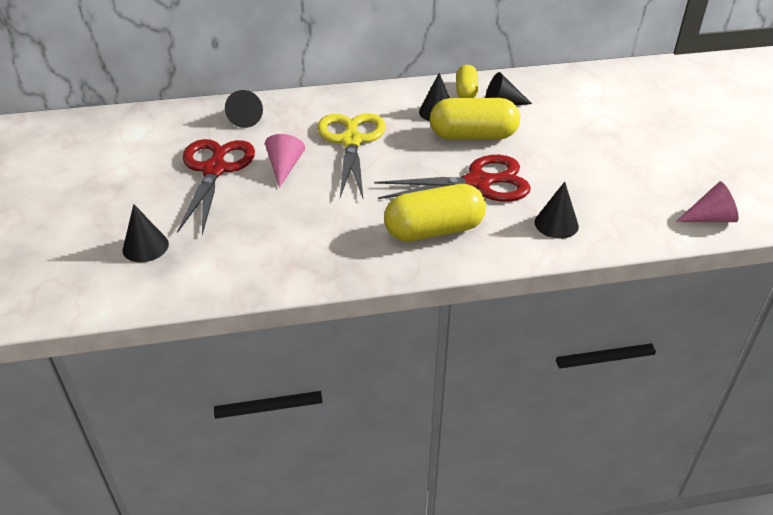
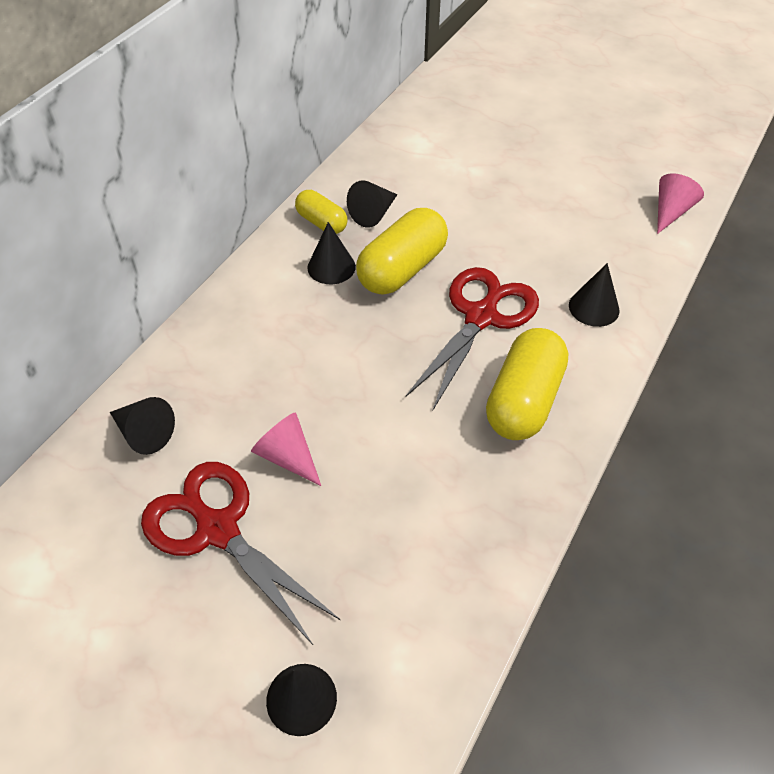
camera: 50 degrees left, 10 degrees up
yellow scissors [317,113,386,198] -> none

